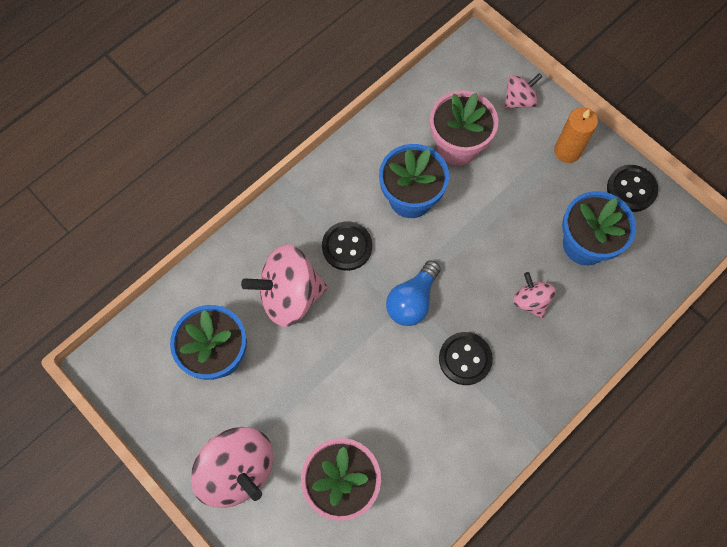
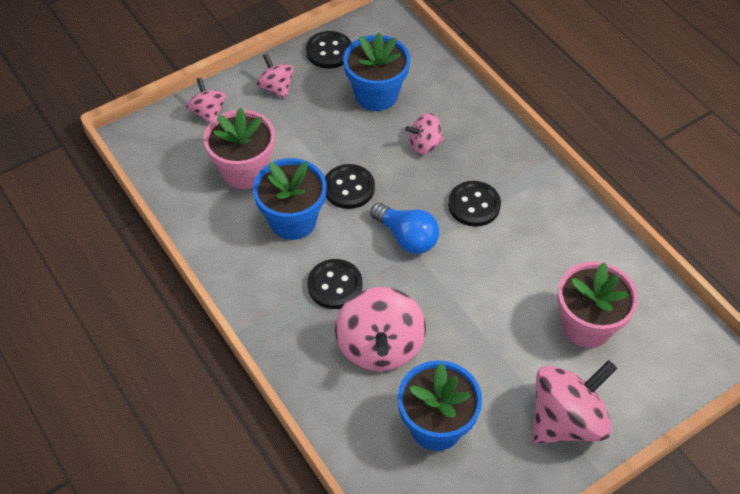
camera: 80 degrees left, 15 degrees down
orange candle [554,107,598,163] -> pink spinning top [257,54,294,99]
none -> black button [325,164,375,209]

